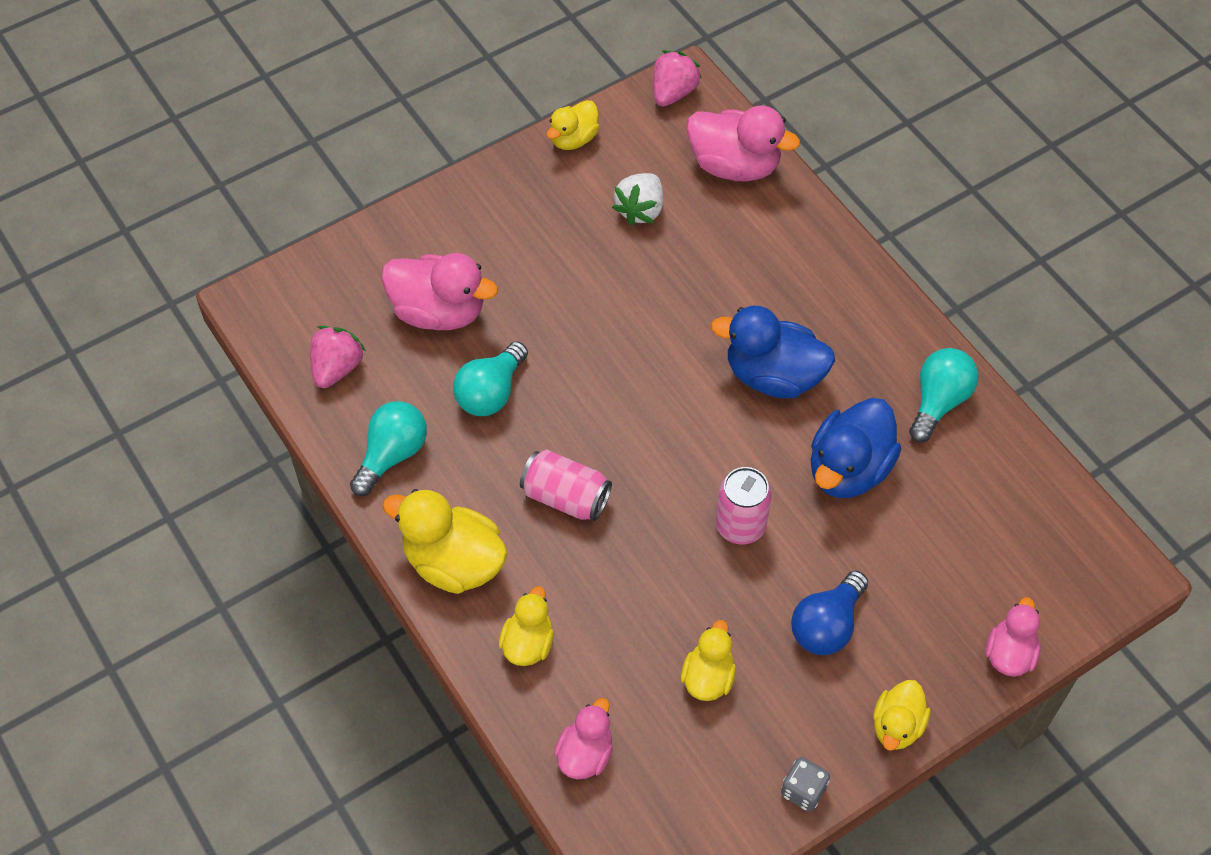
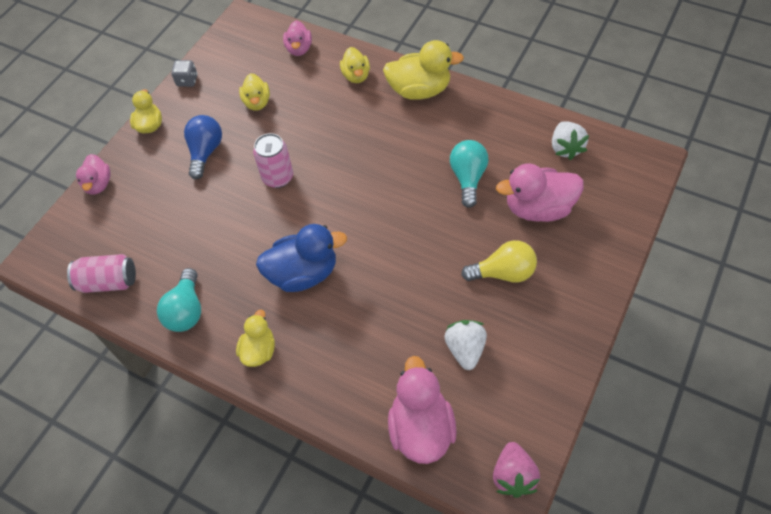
camera: 155 degrees right, 0 degrees up
pink strawberry [310,326,366,388] -> white strawberry [552,121,589,160]
turquoise light bulb [350,401,427,496] -> none
pink can [520,450,612,521] -> pink can moved to [67,254,136,293]
yellow duck [547,100,600,150] -> yellow duck moved to [236,309,275,367]
pink duck [686,106,800,182] -> pink duck turned 90 degrees clockwise [388,356,457,464]
blue duck [811,398,902,498] -> none
none -> yellow light bulb [461,240,537,283]

